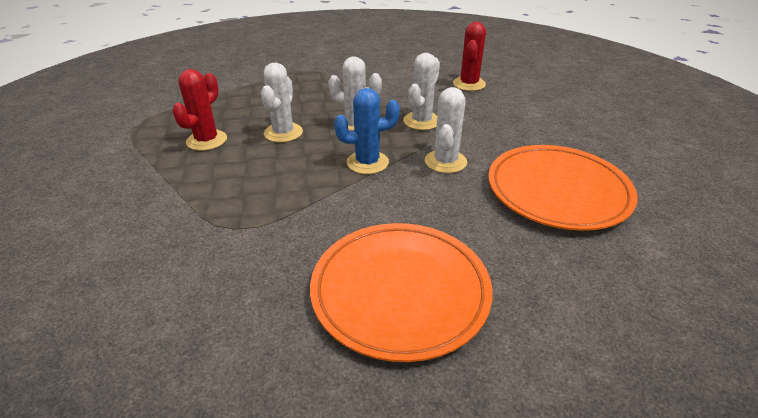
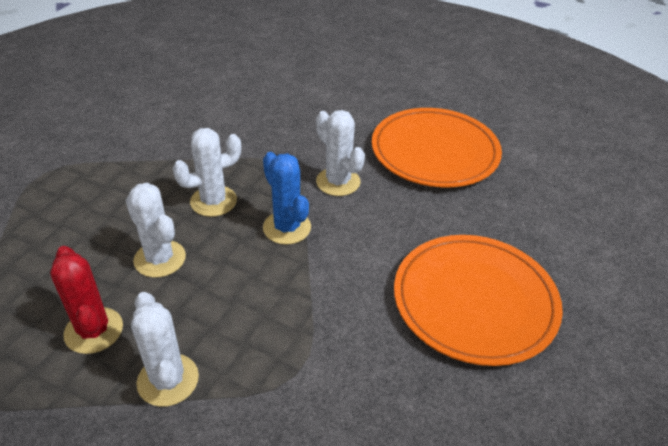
camera: 55 degrees left, 5 degrees up
blue cactus [334,88,400,174] -> blue cactus turned 60 degrees counterclockwise [263,152,311,245]
white cactus [403,53,440,130] -> white cactus moved to [131,292,199,407]
red cactus [453,22,486,91] -> none

